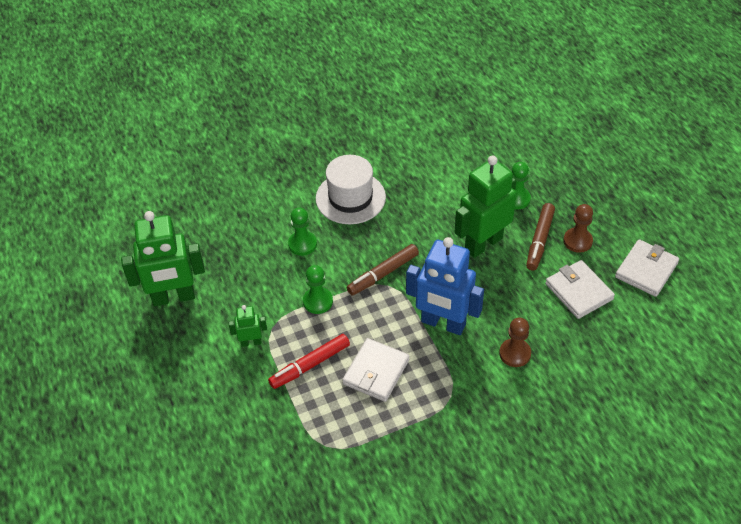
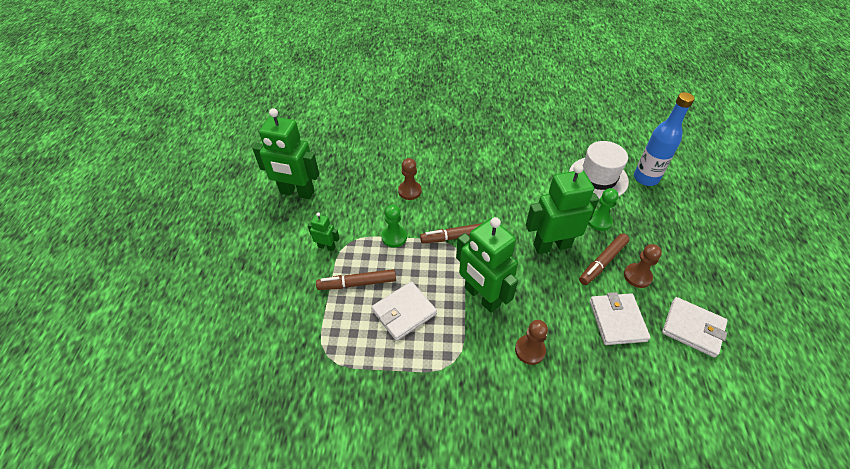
camera: 25 degrees right, 0 degrees up
red marker [268,334,350,389] -> brown marker [316,269,396,290]
green pawn [288,208,317,256] -> brown pawn [398,158,422,200]
white hat [316,155,386,224] -> white hat moved to [569,141,629,199]
blue robot [406,237,484,335] -> green robot [456,217,518,313]
white wallet [615,239,679,297] -> white wallet turned 60 degrees clockwise [662,297,728,358]
none -> blue bottle [634,92,694,186]

